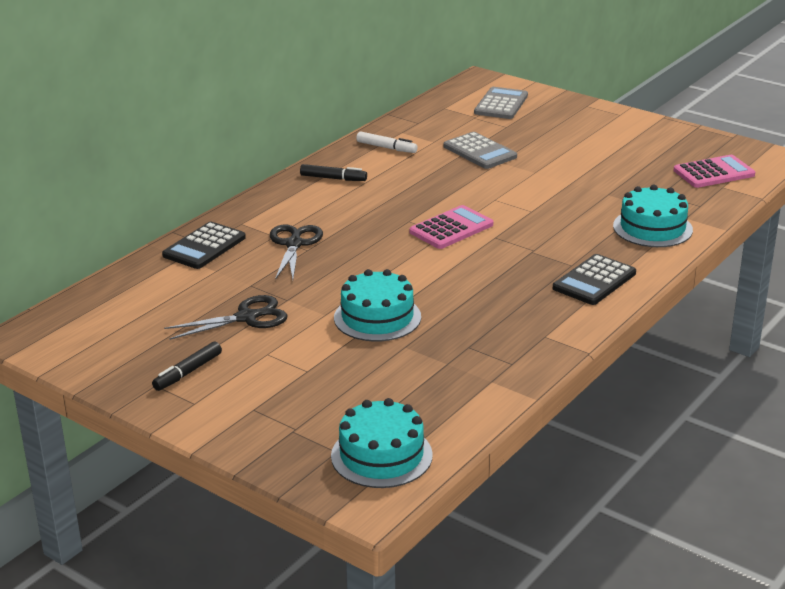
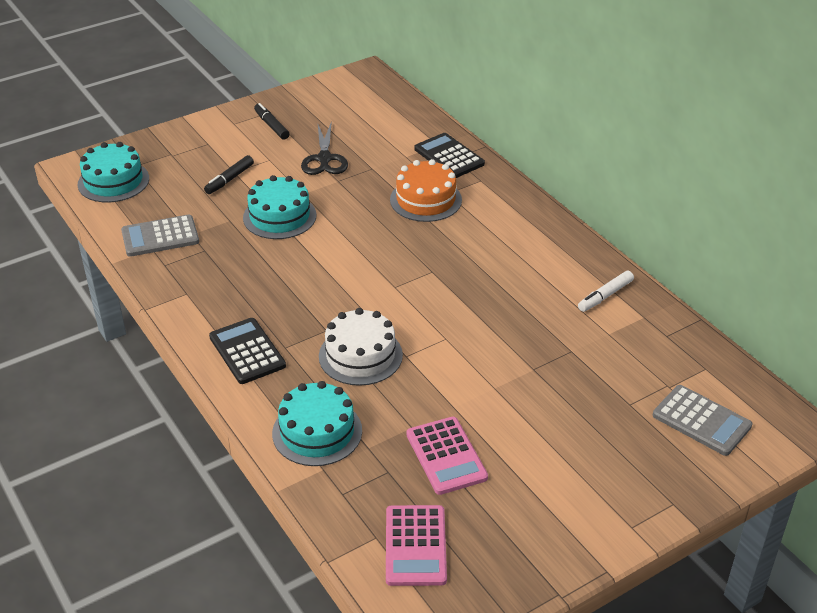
camera: 110 degrees right, 10 degrees up
black scissors [270,224,323,280] -> orange cake [390,159,462,222]
black marker [300,164,367,181] -> black marker moved to [204,155,254,194]
pink calculator [409,205,493,249] -> pink calculator moved to [407,417,488,495]
grey calculator [444,132,517,169] -> grey calculator moved to [121,214,199,257]
none -> white cake [319,308,403,386]

